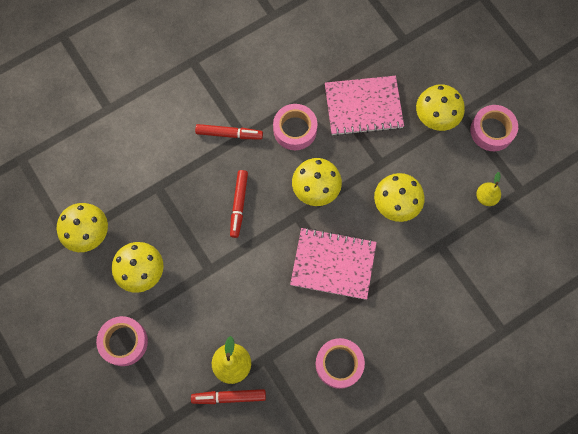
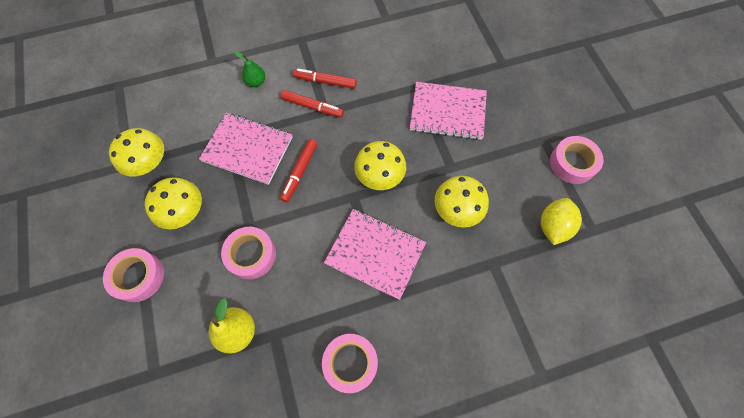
camera: 15 degrees right, 5 degrees down
red marker [191,389,266,404] -> red marker moved to [293,68,357,89]
pink tape [273,104,317,150] -> pink tape moved to [221,227,276,280]
yellow mushroom [416,84,465,131] -> none
yellow pear [476,172,501,206] -> yellow lemon [541,198,582,245]
none -> pink notebook [199,113,293,185]
none -> green pear [234,51,265,87]

